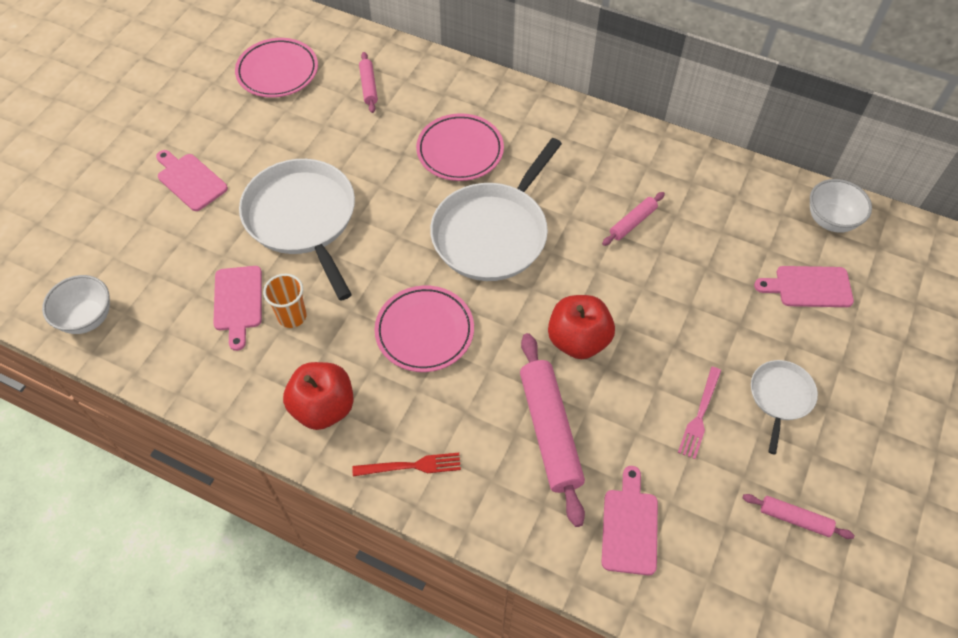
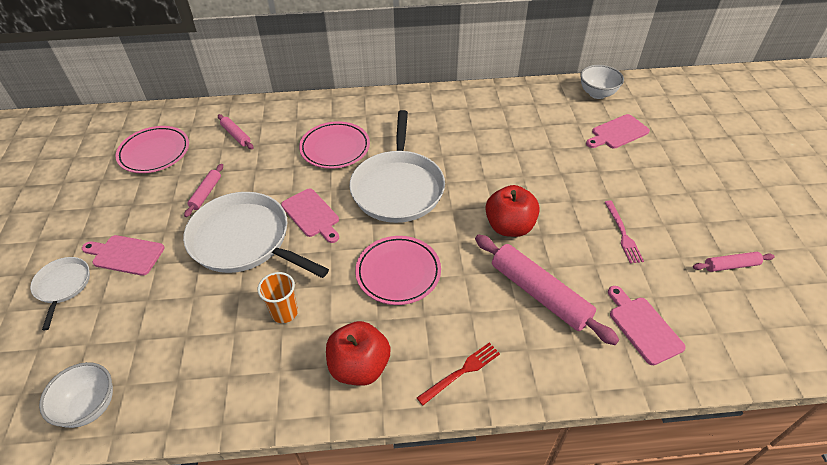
camera: 30 degrees left, 10 degrees down
pink cutting board [213,266,262,351] -> pink cutting board moved to [281,189,339,243]
pink rolling pin [602,192,665,246] -> pink rolling pin moved to [184,164,223,217]
white pan [751,360,818,455] -> white pan moved to [30,257,90,330]

